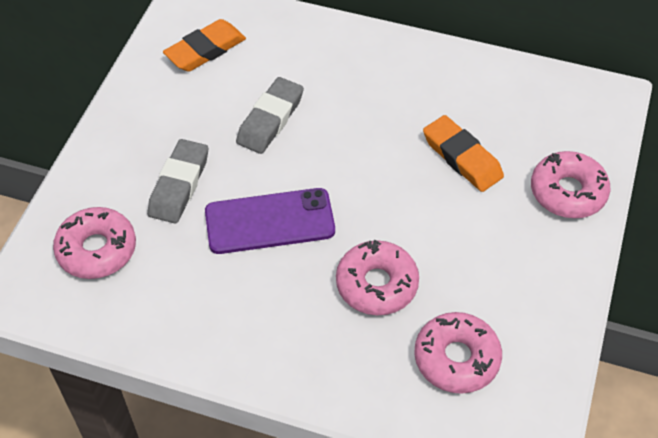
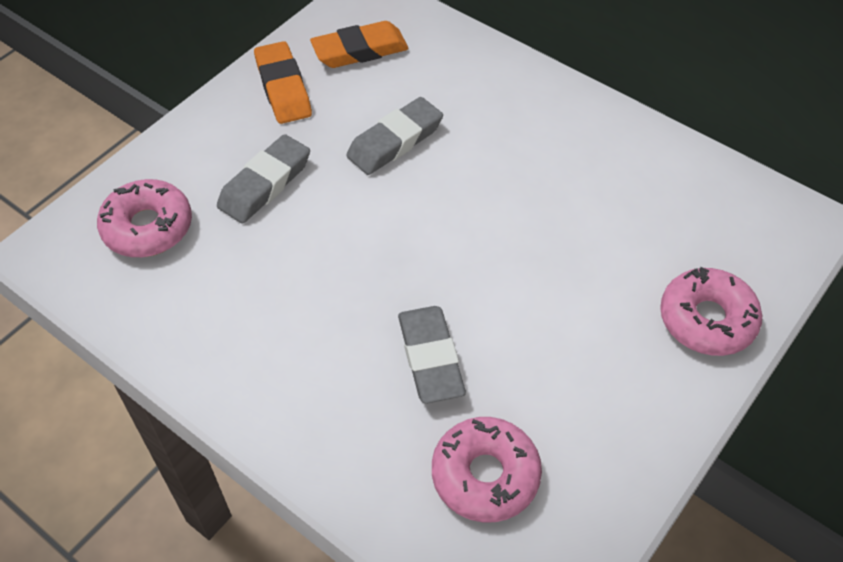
camera: 20 degrees right, 0 degrees up
purple phone [205,188,335,254] -> none
pink donut [336,240,419,315] -> grey eraser [398,306,466,404]
orange eraser [423,115,504,192] -> orange eraser moved to [254,41,312,124]

